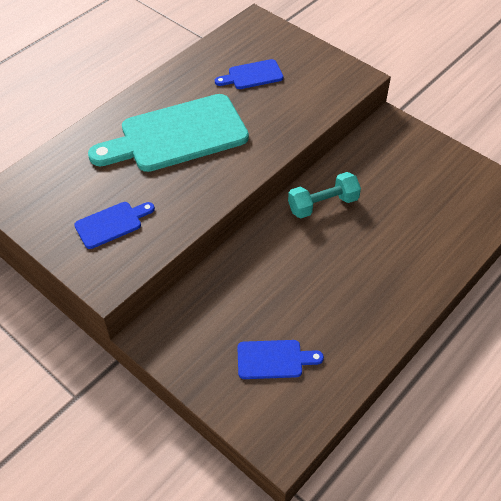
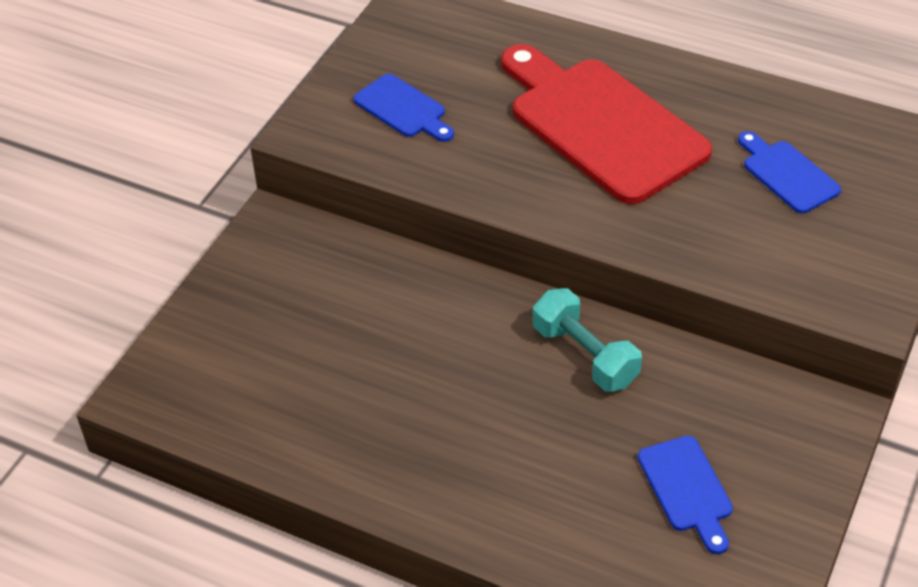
camera: 75 degrees right, 5 degrees down
turquoise cutting board [88,94,249,172] -> red cutting board [501,44,712,204]
blue cutting board [237,340,324,379] -> blue cutting board moved to [638,436,733,554]

